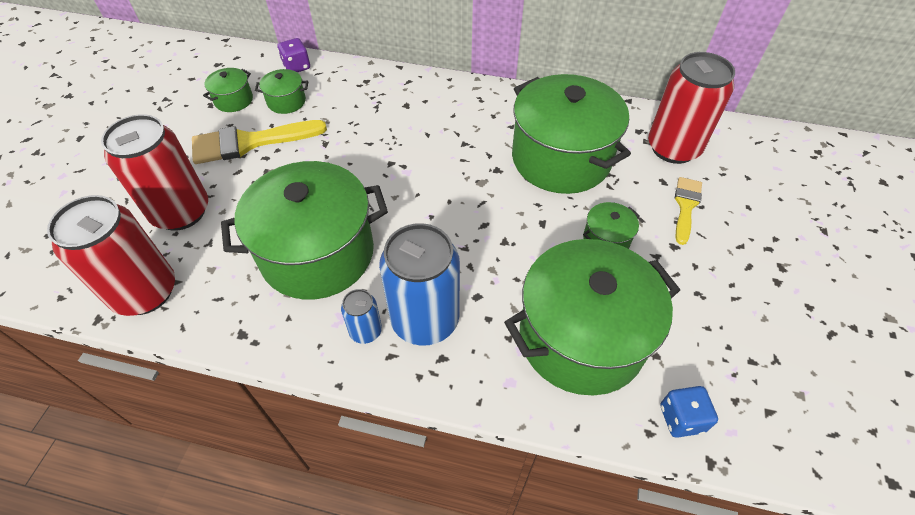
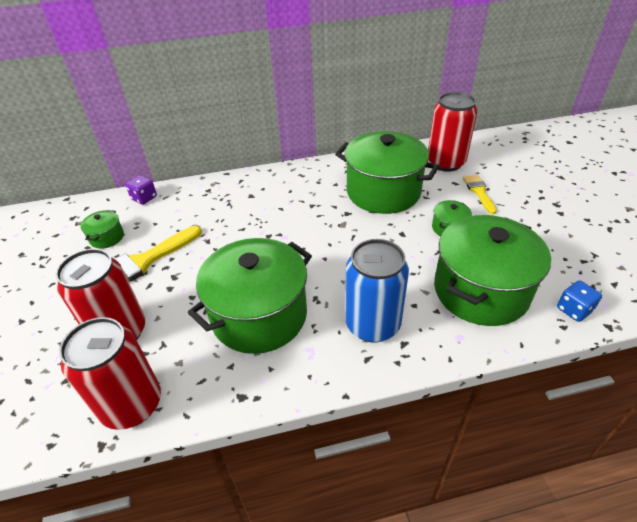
camera: 25 degrees left, 10 degrees down
green pot [255,69,308,114] -> none
blue can [341,289,382,344] -> none

